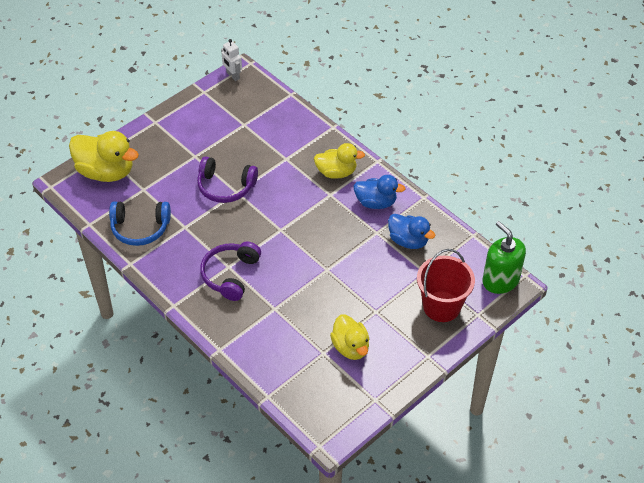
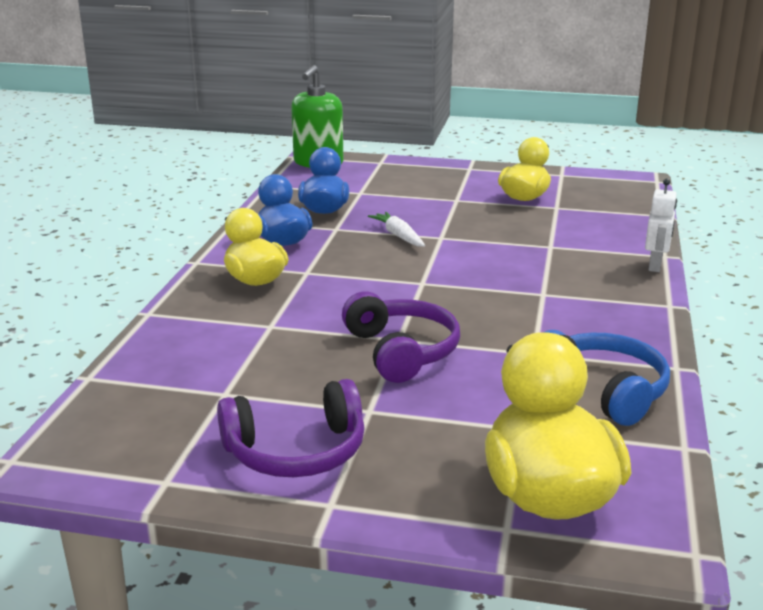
camera: 125 degrees left, 25 degrees down
purple headphones [200,242,261,301] -> purple headphones moved to [217,379,365,477]
white robot [221,39,242,81] -> white robot moved to [645,179,677,272]
red bucket [417,249,475,322] -> none
none -> white carrot [368,212,425,247]

